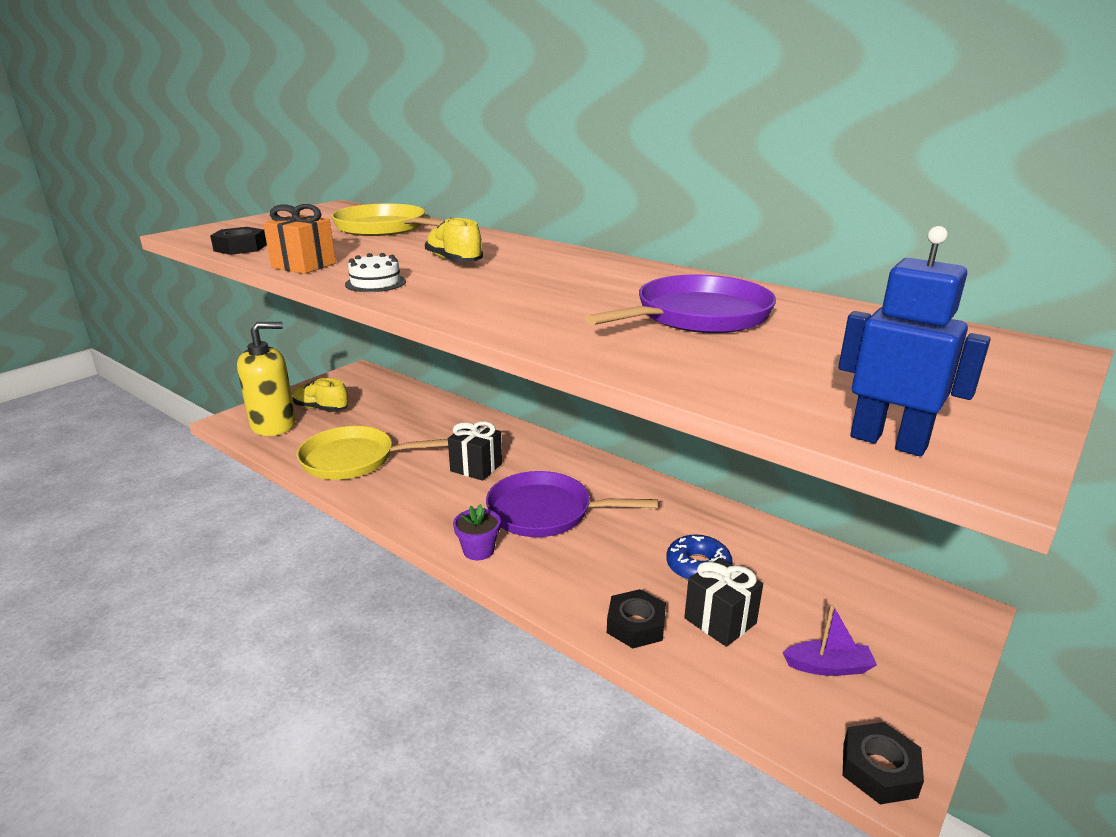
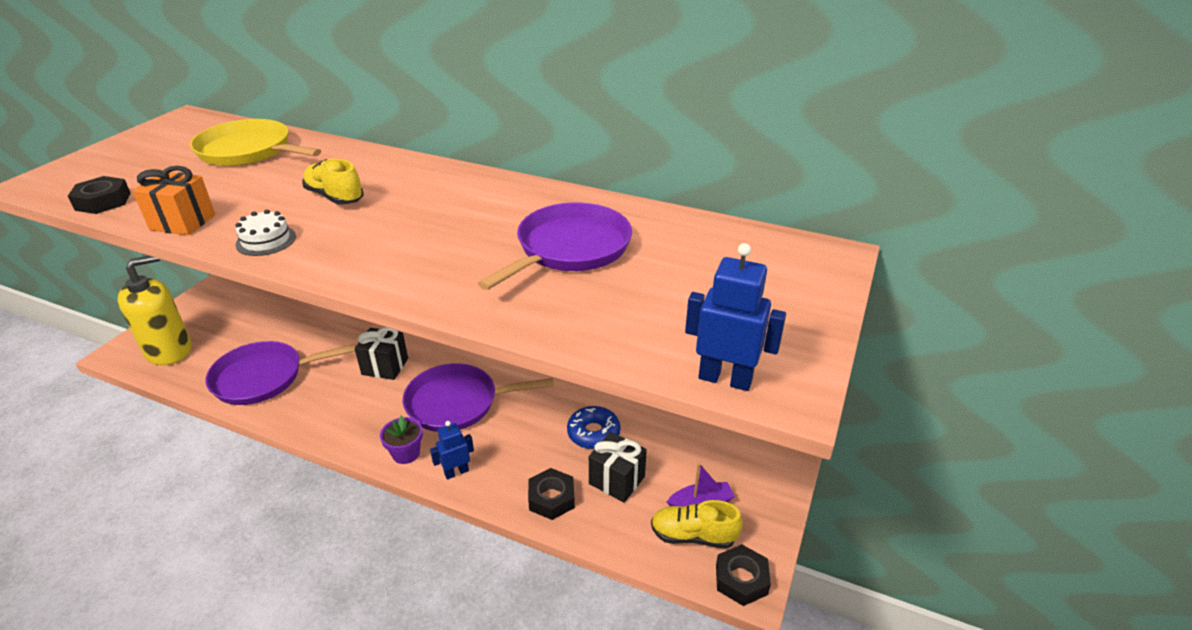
camera: 15 degrees left, 10 degrees up
yellow shoe [292,378,348,412] -> yellow shoe moved to [651,500,743,549]
yellow pan [297,426,448,480] -> purple pan [206,341,356,405]
none -> blue robot [430,421,474,479]

